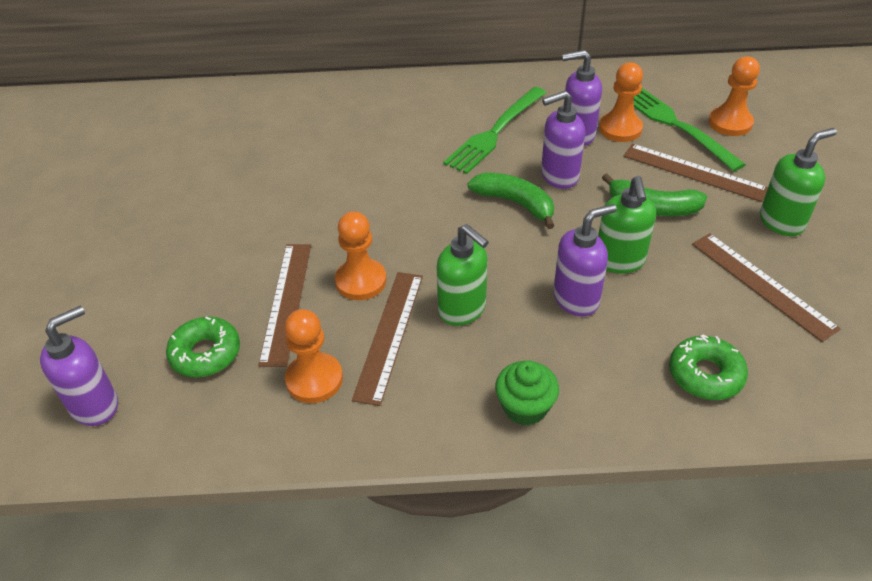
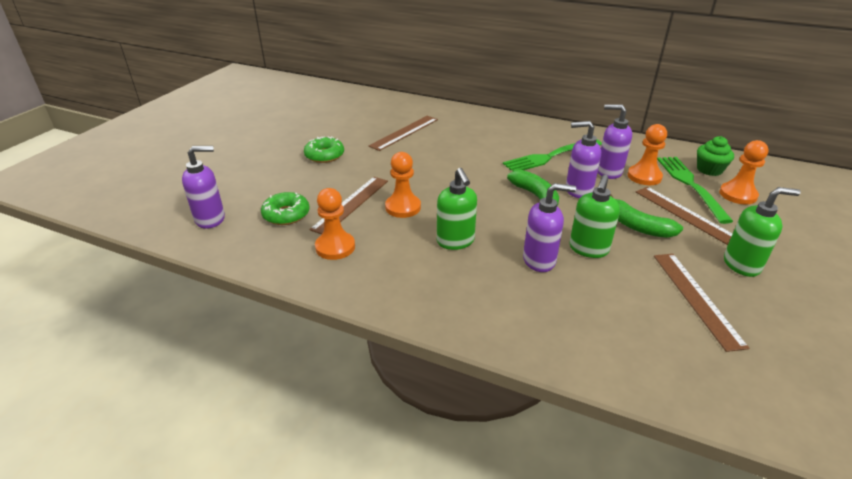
camera: 25 degrees right, 10 degrees down
brown ruler [352,272,423,406] -> brown ruler moved to [368,116,438,151]
green cupcake [495,360,559,426] -> green cupcake moved to [697,136,734,176]
green donut [669,335,748,400] -> green donut moved to [304,137,344,163]

